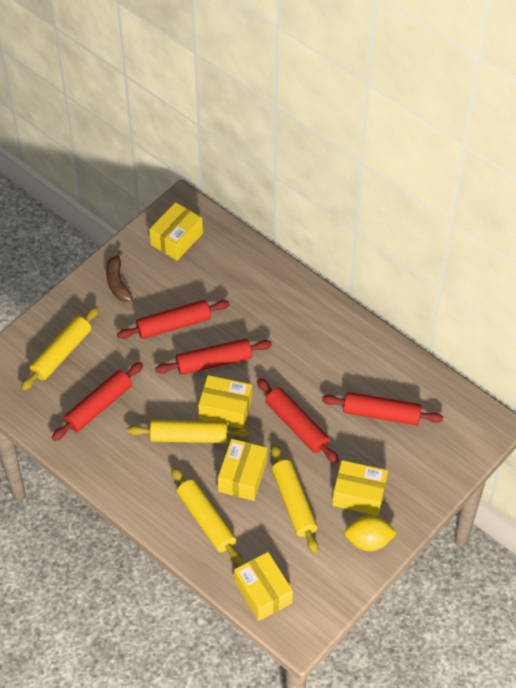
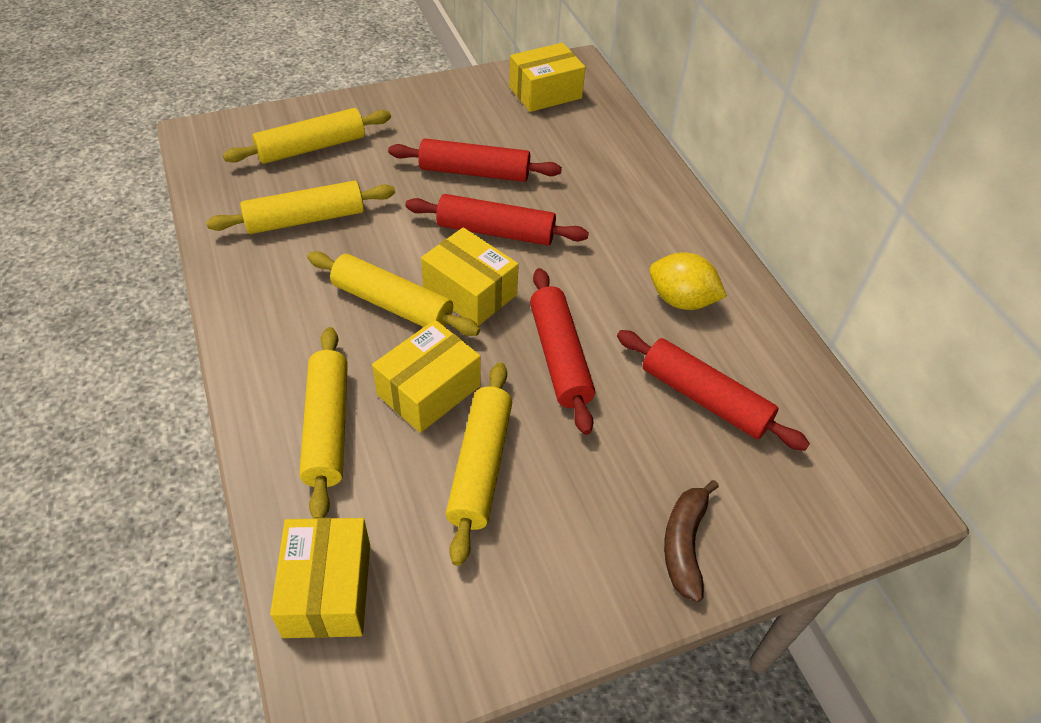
camera: 25 degrees right, 5 degrees down
red rolling pin [52,362,143,441] -> yellow rolling pin [206,181,395,234]
brown banana [106,250,133,302] -> brown banana moved to [664,480,719,602]
yellow box [332,460,388,516] -> none
yellow lemon [345,515,397,551] -> yellow lemon moved to [649,252,727,310]

